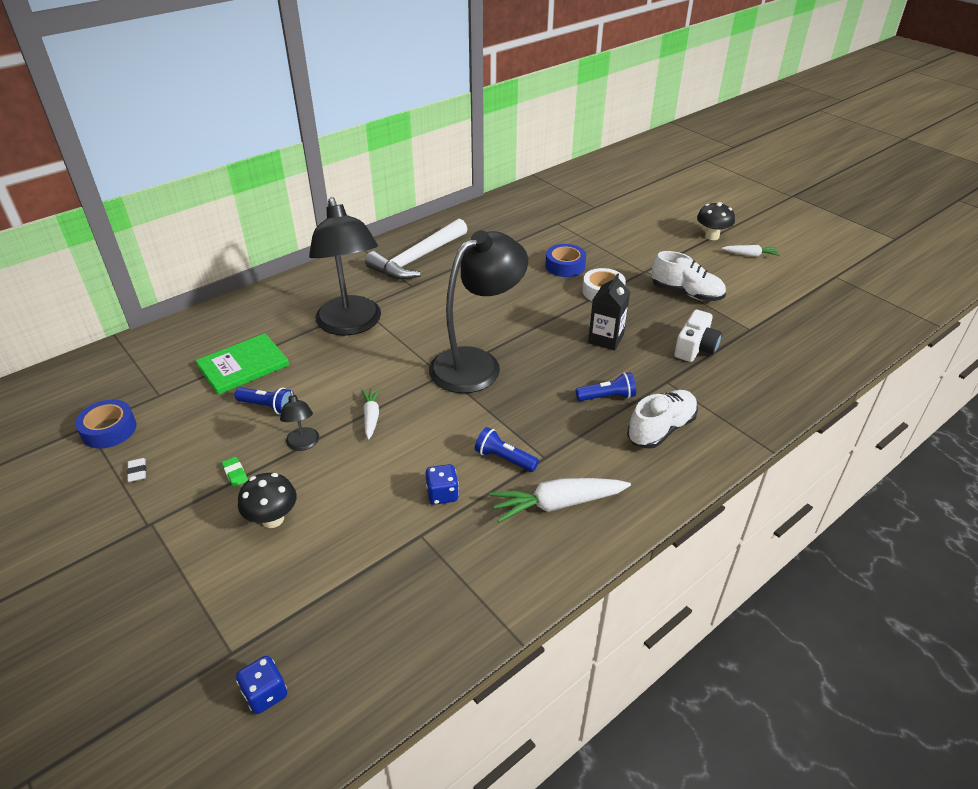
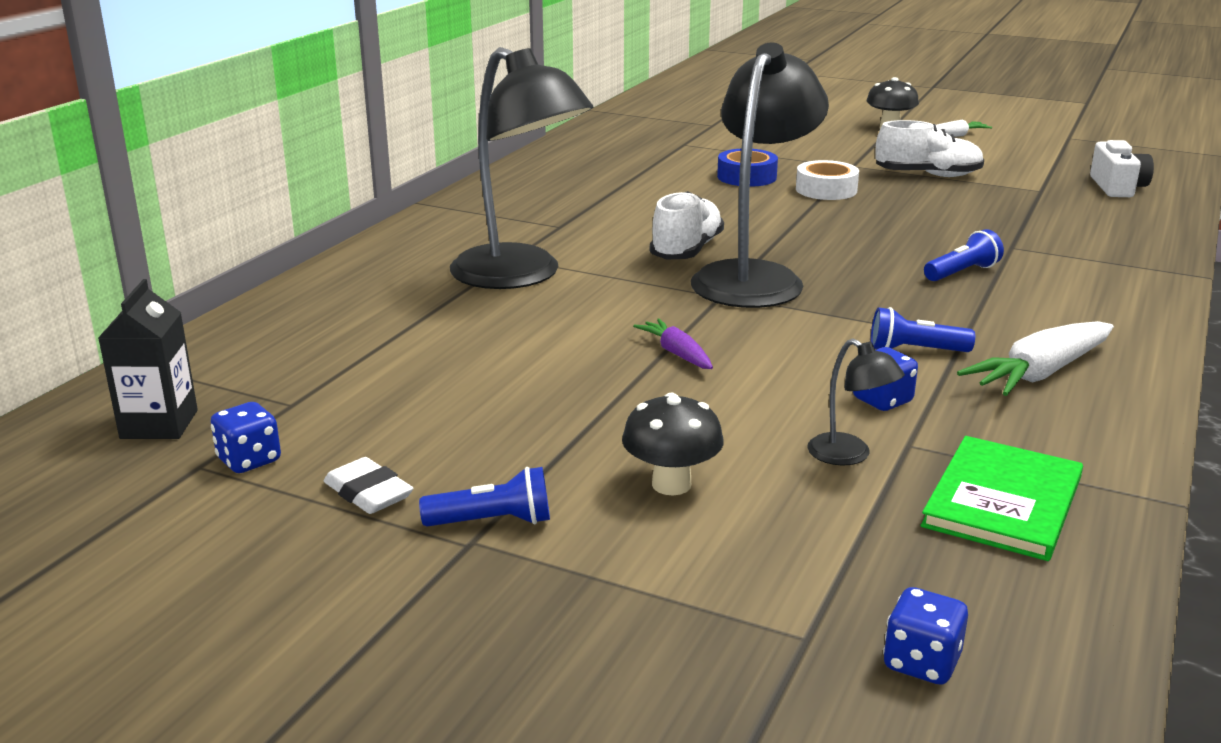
camera: 25 degrees left, 15 degrees down
blue tape [75,400,136,449] -> blue dice [210,402,281,473]
white eraser [127,458,146,482] -> white eraser [324,457,413,514], size x1.55
green book [195,333,289,395] -> green book moved to [921,436,1083,561]
green eraser [222,457,248,487] -> none
blue flashlight [235,388,291,414] -> blue flashlight moved to [419,467,550,527]
black lamp [280,391,319,451] -> black lamp moved to [807,338,905,466]
white carrot [361,388,380,440] -> purple carrot [633,319,713,369]
white hammer [365,219,468,280] -> none
black carton [588,273,630,351] -> black carton moved to [98,279,198,439]
white shoe [627,390,698,449] -> white shoe moved to [650,191,724,260]
white camera [674,310,722,362] -> white camera moved to [1090,140,1154,197]

